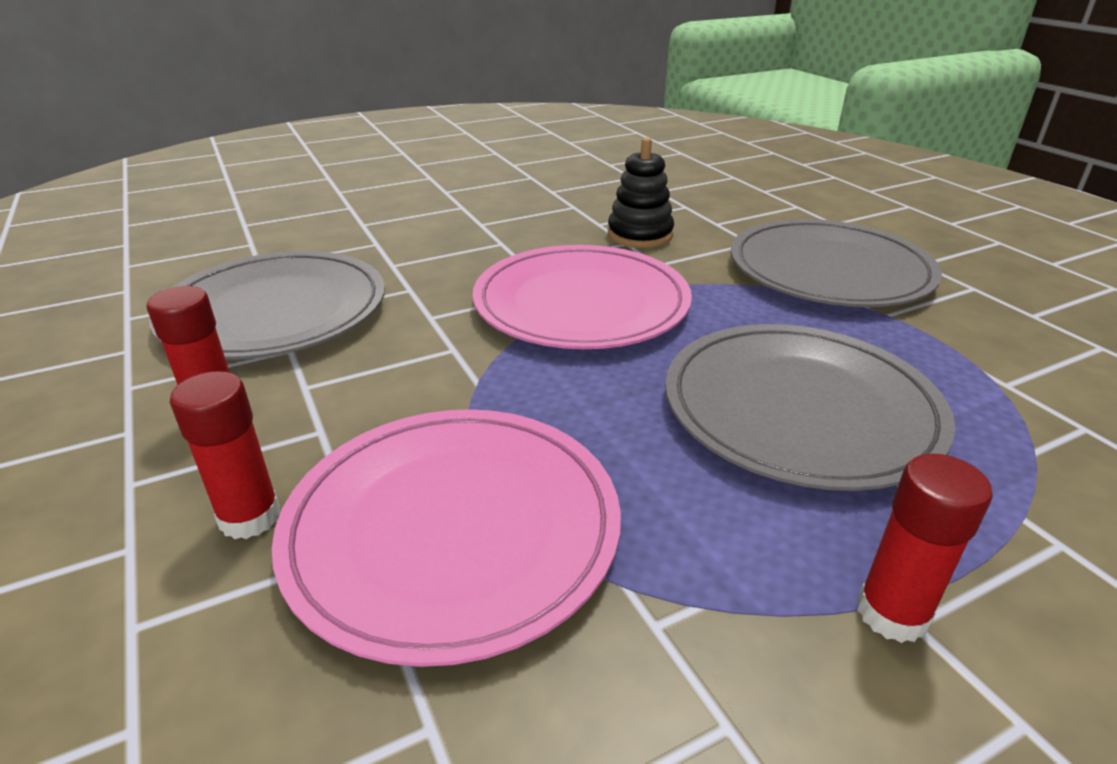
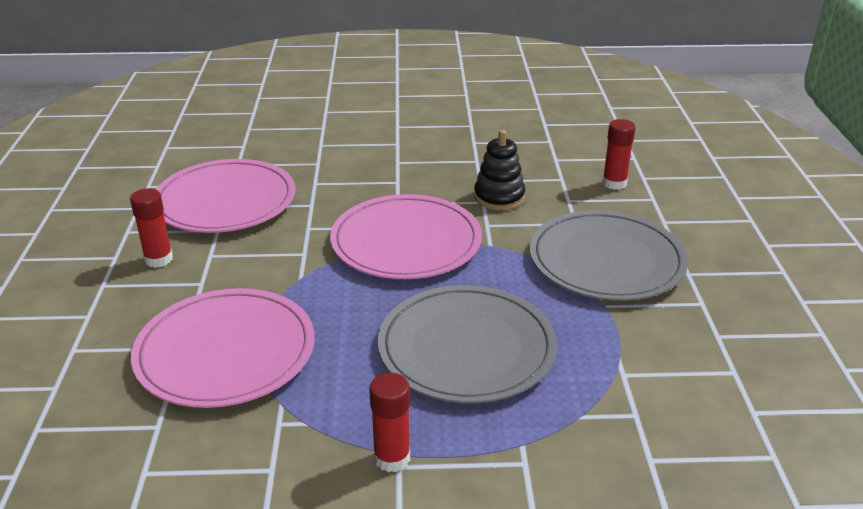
camera: 25 degrees right, 0 degrees up
grey plate [149,251,385,359] -> pink plate [156,159,295,233]
red glue stick [170,371,281,539] -> red glue stick moved to [602,119,636,190]

